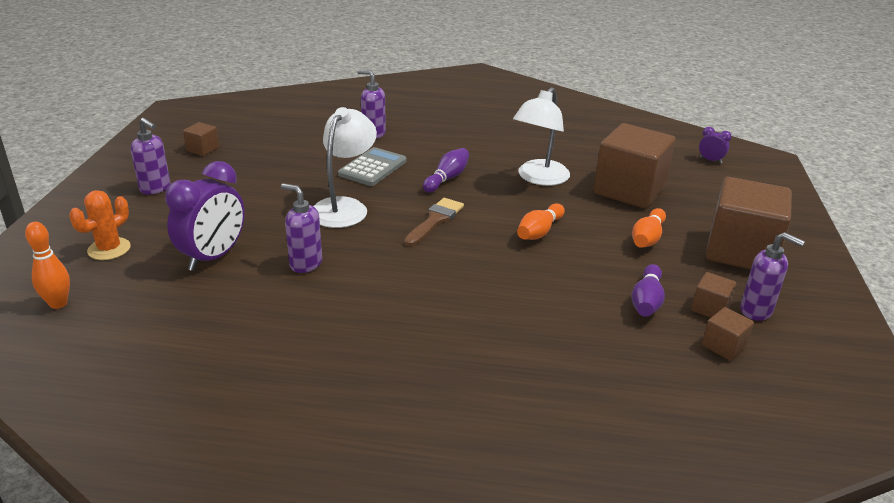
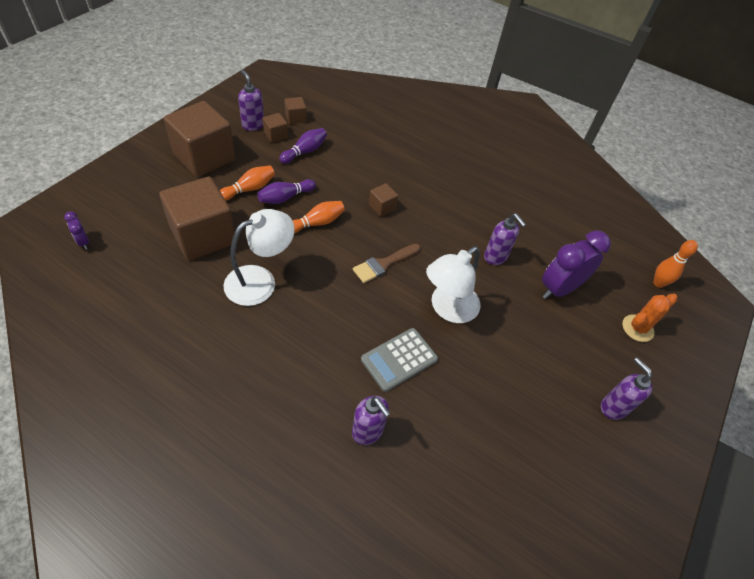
camera: 160 degrees left, 20 degrees up
brown cube [183,122,219,156] -> brown cube moved to [369,183,398,217]
purple bowling pin [423,148,469,193] -> purple bowling pin moved to [257,179,316,204]

